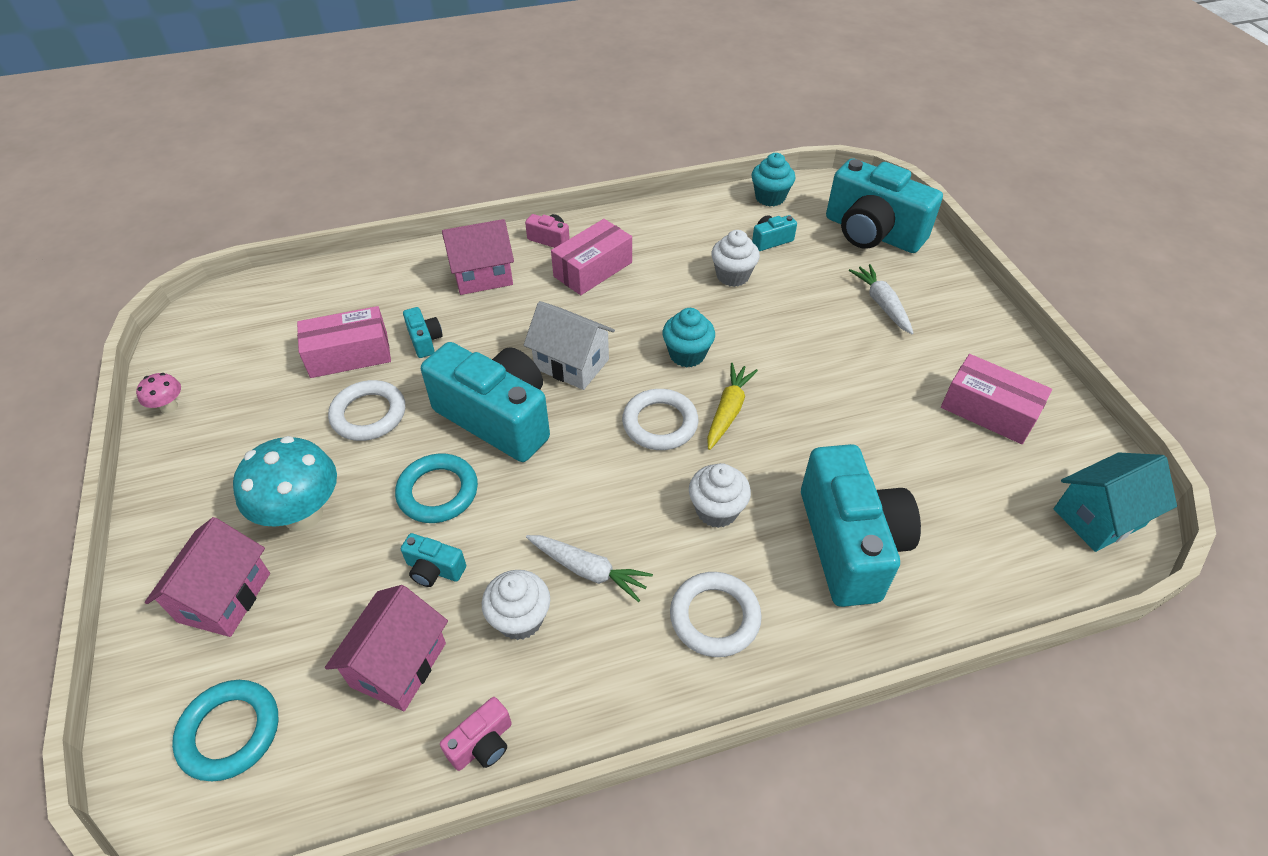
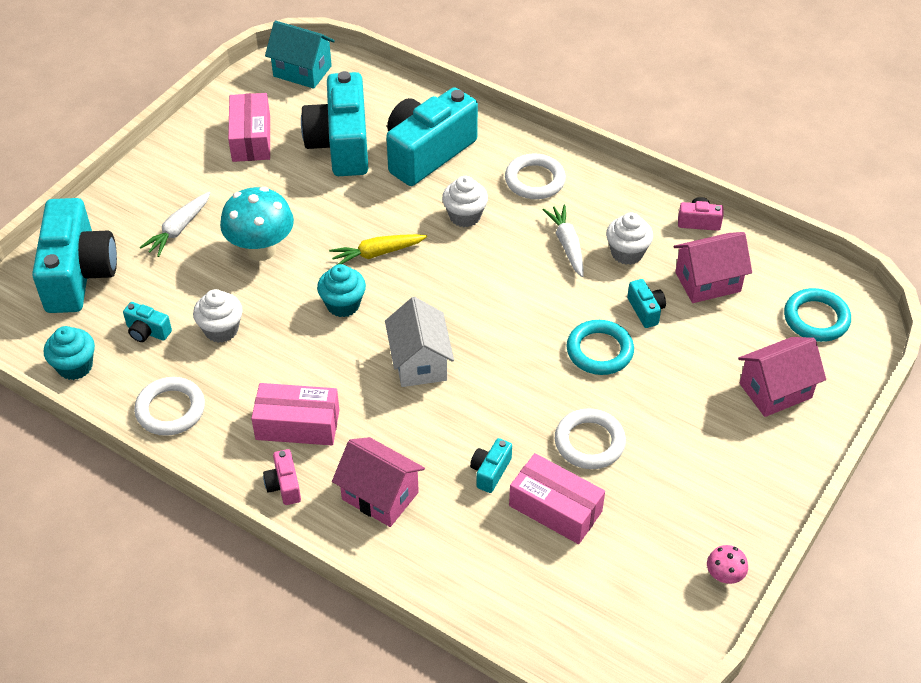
camera: 130 degrees left, 0 degrees up
turquoise mushroom [233,436,337,531] -> turquoise mushroom moved to [220,187,294,261]
turquoise camera [421,342,550,462] -> turquoise camera moved to [301,71,368,176]
white ring [622,389,699,450] -> white ring moved to [134,377,205,436]

